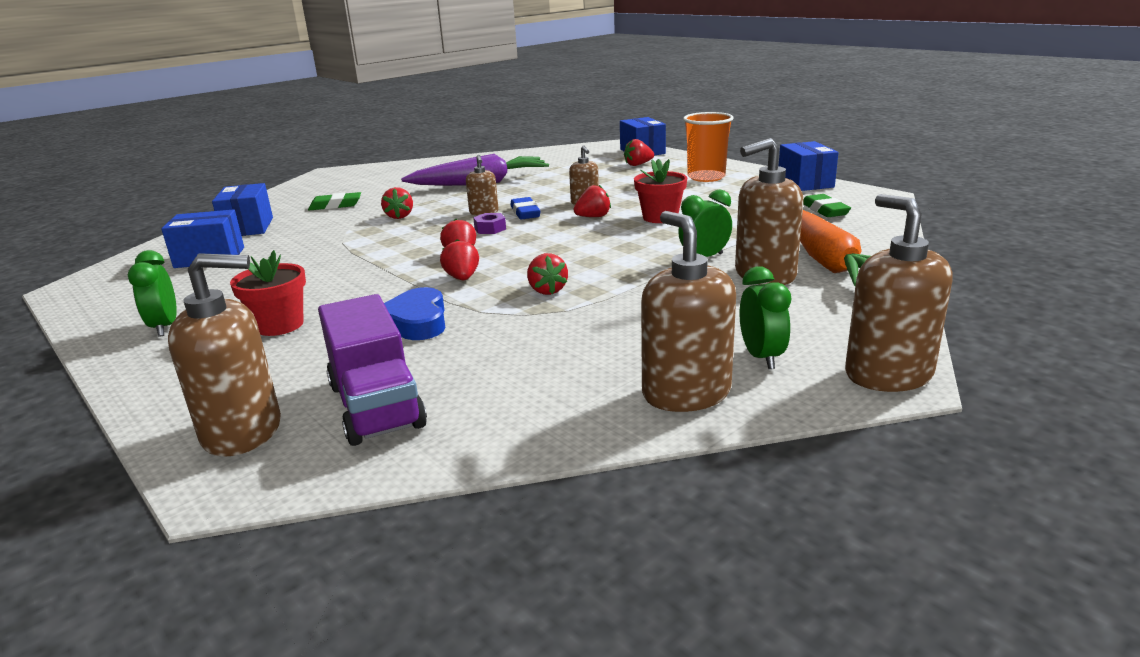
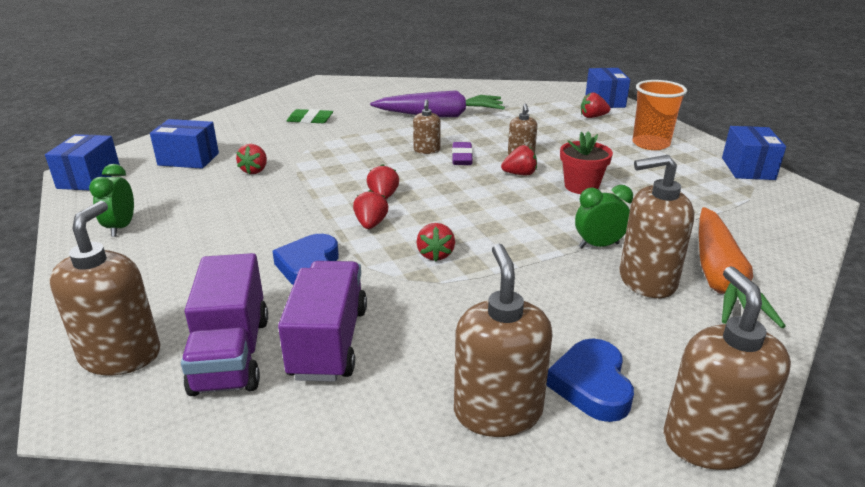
camera: 15 degrees right, 5 degrees up
brown soap dispenser [168,253,281,457] -> brown soap dispenser turned 90 degrees counterclockwise [49,201,160,375]
blue box [212,183,273,236] -> blue box moved to [45,134,120,191]
red flower pot [230,250,306,336] -> none
red strawberry [381,187,413,219] -> red strawberry moved to [236,144,267,174]
purple nut [473,213,506,234] -> none
blue eraser [510,197,540,220] -> purple eraser [452,142,473,165]
green clock [740,266,791,369] -> blue heart [546,338,634,422]
green eraser [803,194,851,217] -> none
none -> purple truck [278,261,367,382]

